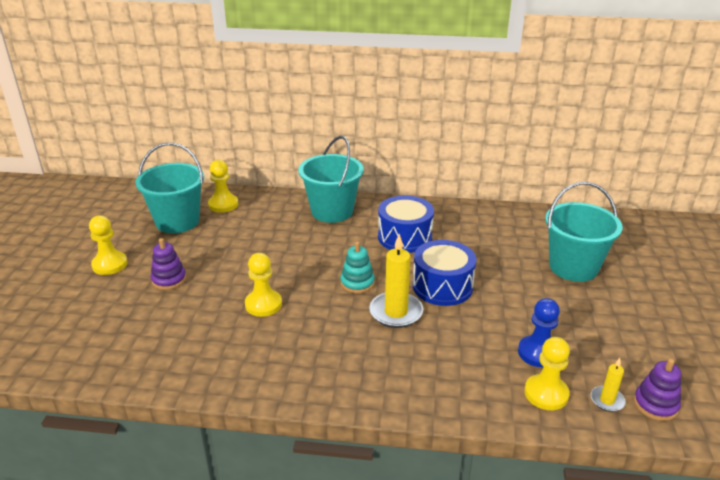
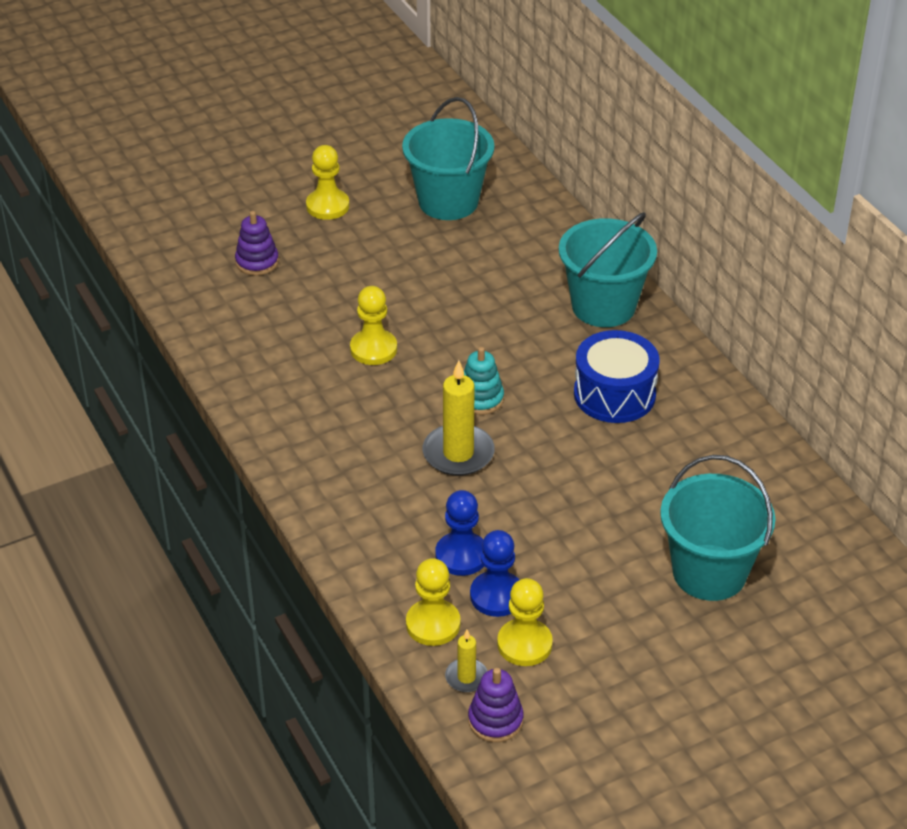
camera: 55 degrees right, 10 degrees up
purple stacking toy [151,238,186,290] -> purple stacking toy moved to [235,211,279,276]
yellow pawn [208,160,238,213] -> yellow pawn moved to [497,578,553,666]
blue drum [413,240,476,306] -> none
none -> blue pawn [435,490,484,576]

